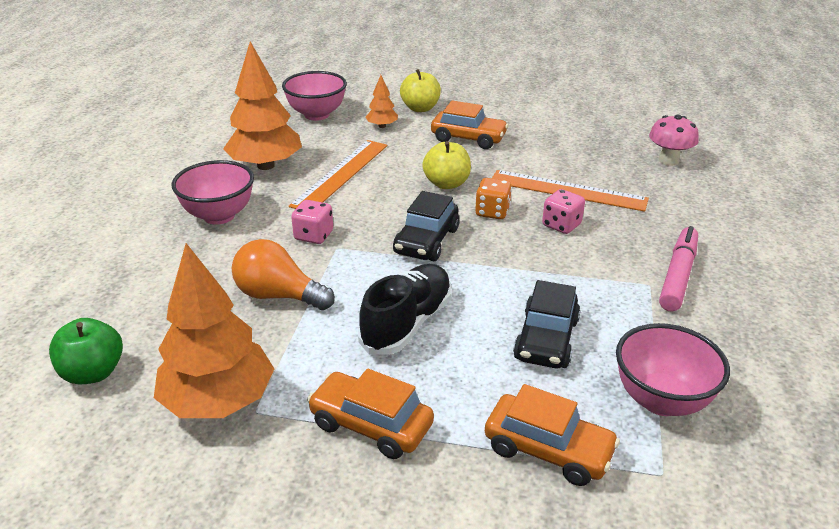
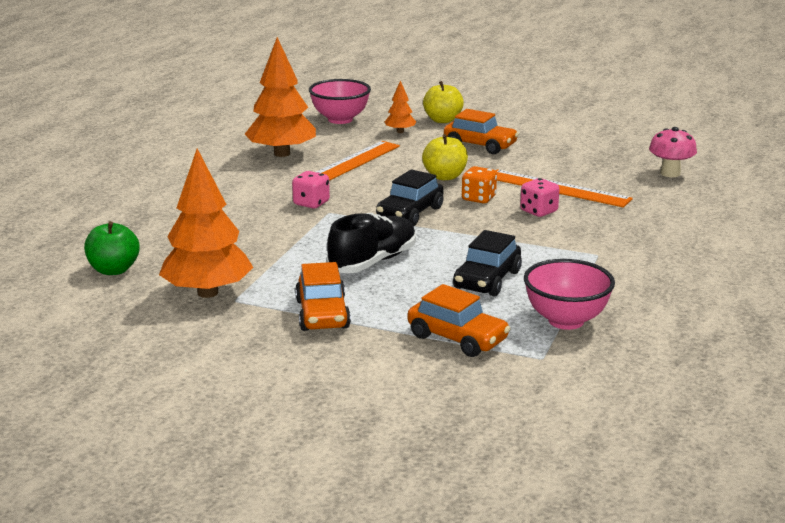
camera: 10 degrees right, 10 degrees down
pink bowl [172,160,254,225] -> none
orange light bulb [232,239,335,310] -> none
orange car [307,369,434,459] -> orange car turned 135 degrees counterclockwise [295,262,351,331]
pink marker [659,226,698,312] -> none

